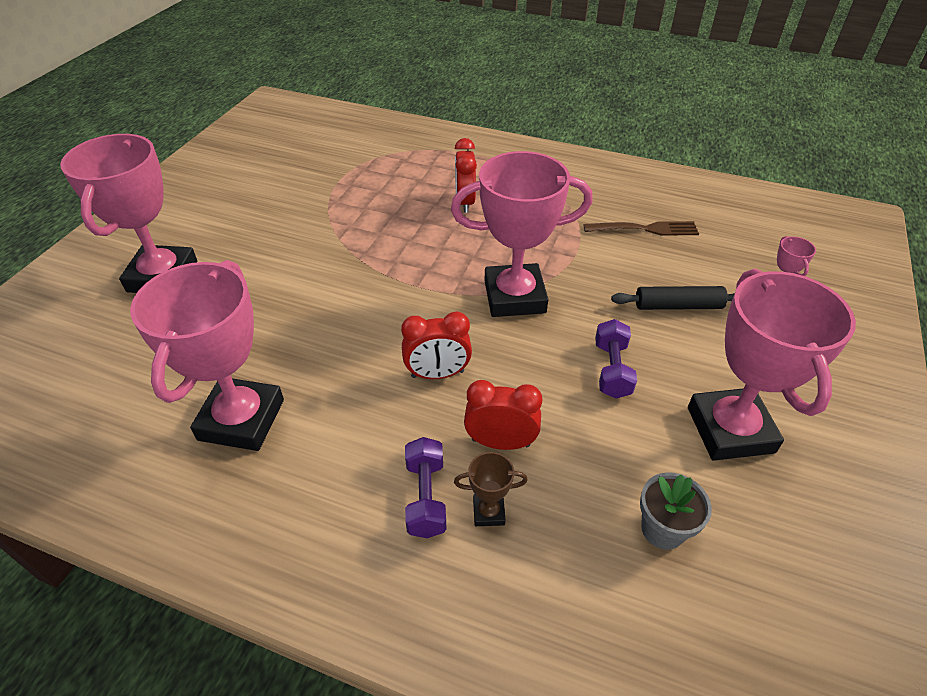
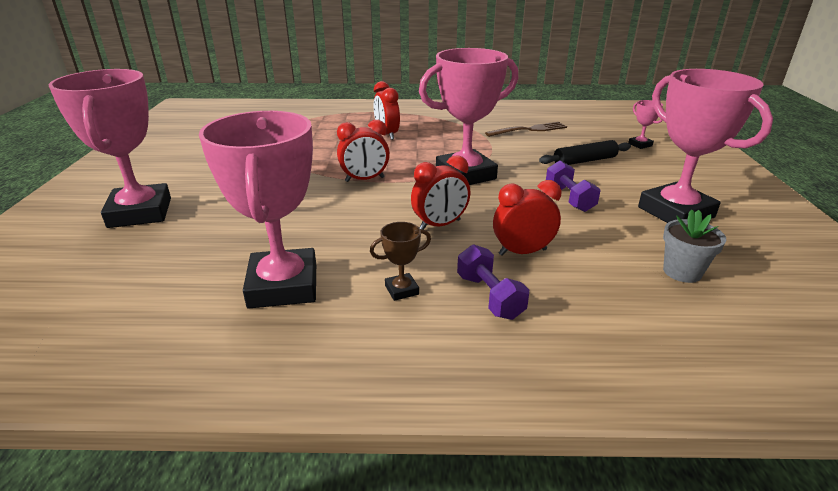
camera: 20 degrees left, 15 degrees down
brown trophy [454,452,528,526] -> brown trophy moved to [370,222,431,301]
none -> red clock [337,120,390,182]

